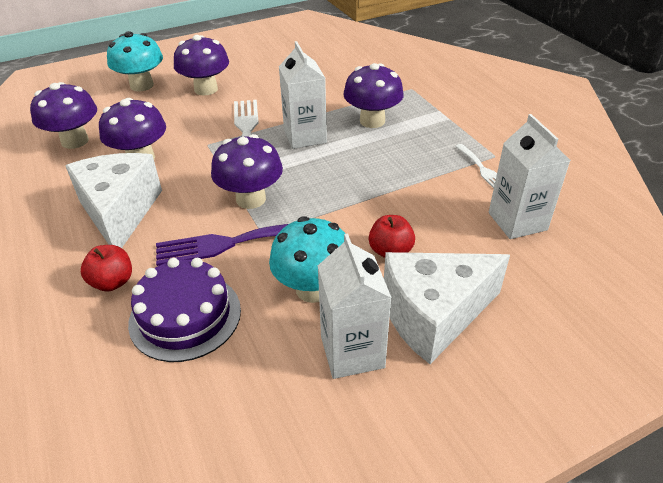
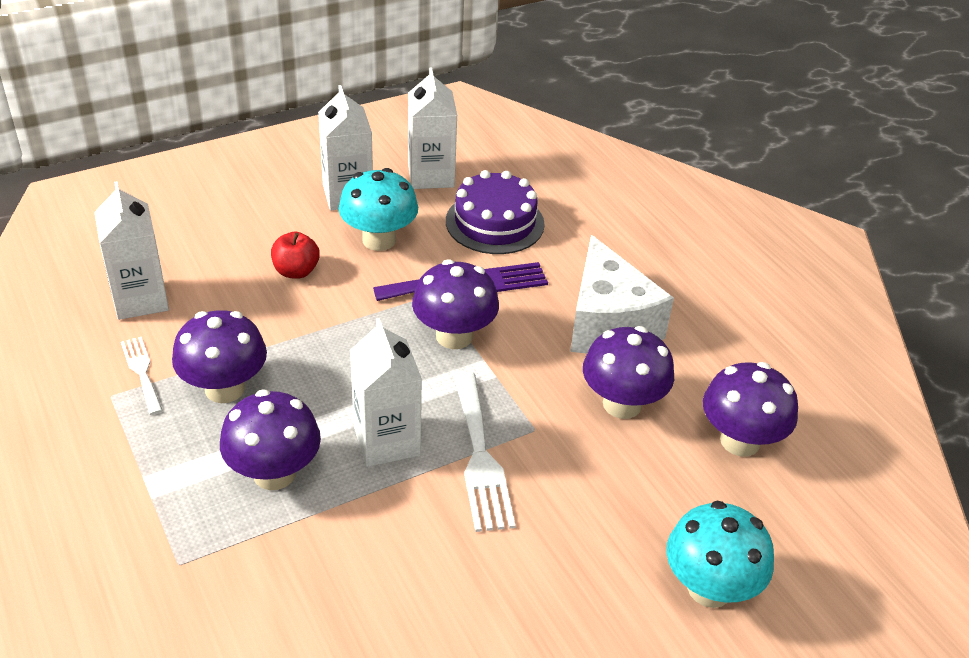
camera: 175 degrees right, 0 degrees up
red apple [81,245,132,291] -> none
purple mushroom [174,35,229,96] -> purple mushroom moved to [172,310,267,403]
white cheese [384,252,510,364] -> none
none -> white carton [408,68,457,189]

